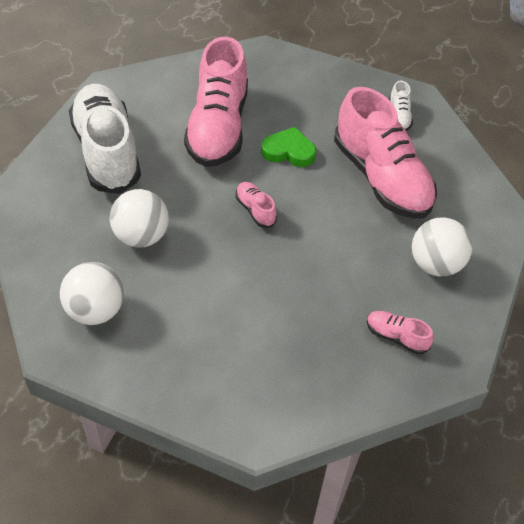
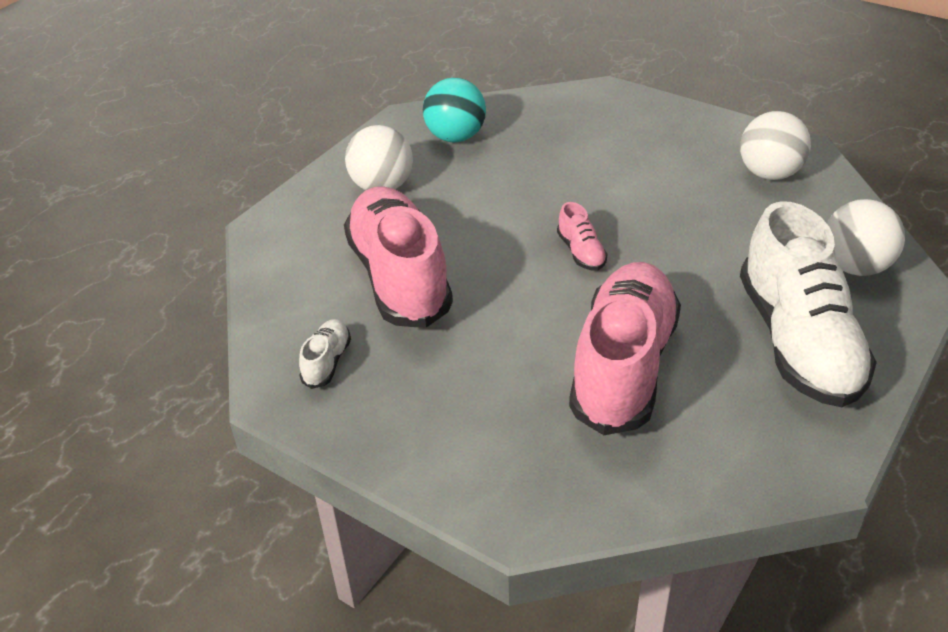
camera: 165 degrees left, 10 degrees down
white ball [110,189,169,248] -> white ball moved to [827,199,905,276]
green heart [261,127,316,167] -> none
pink shoe [367,311,434,354] -> turquoise ball [423,78,486,142]

